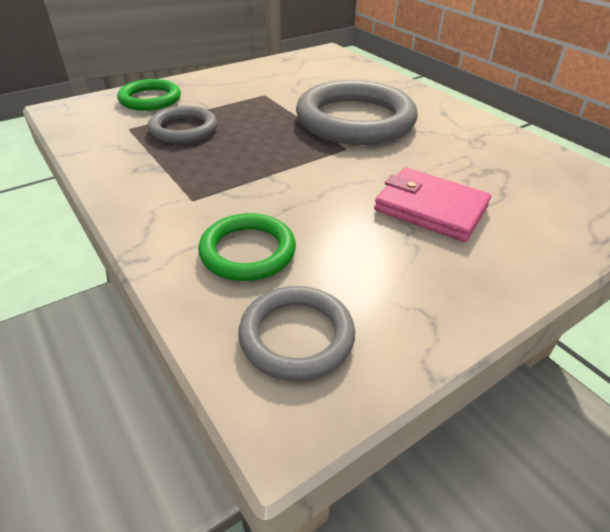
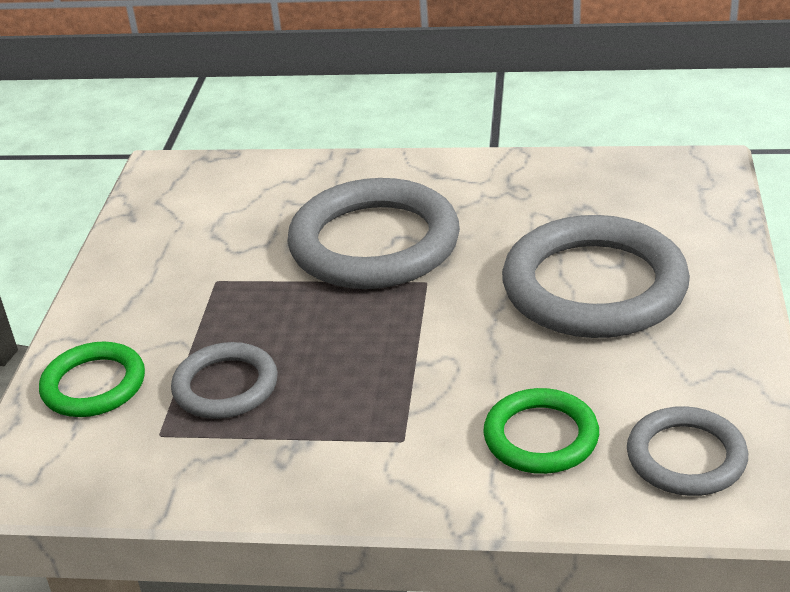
camera: 45 degrees left, 5 degrees down
pink wallet [374,168,491,242] -> grey ring [502,215,690,338]

